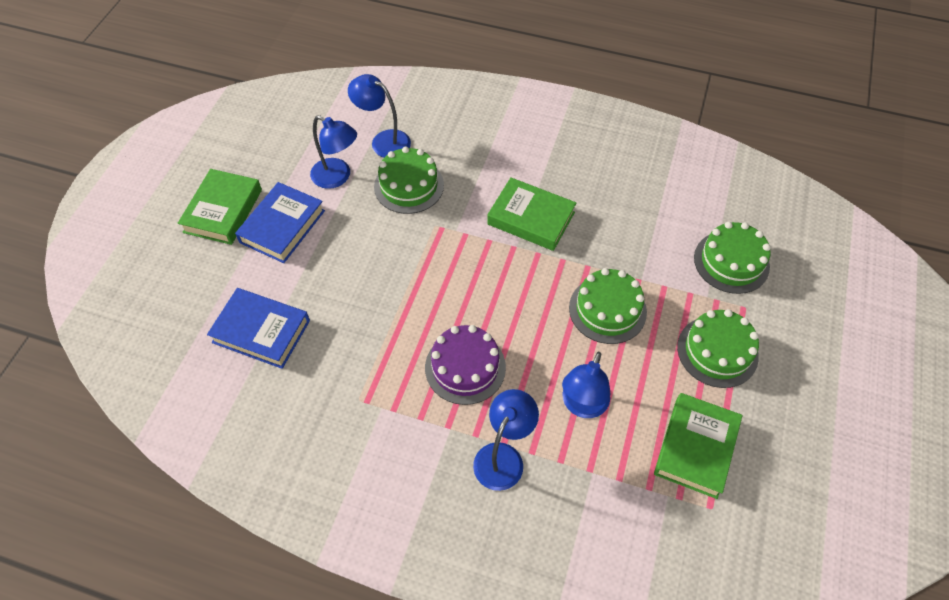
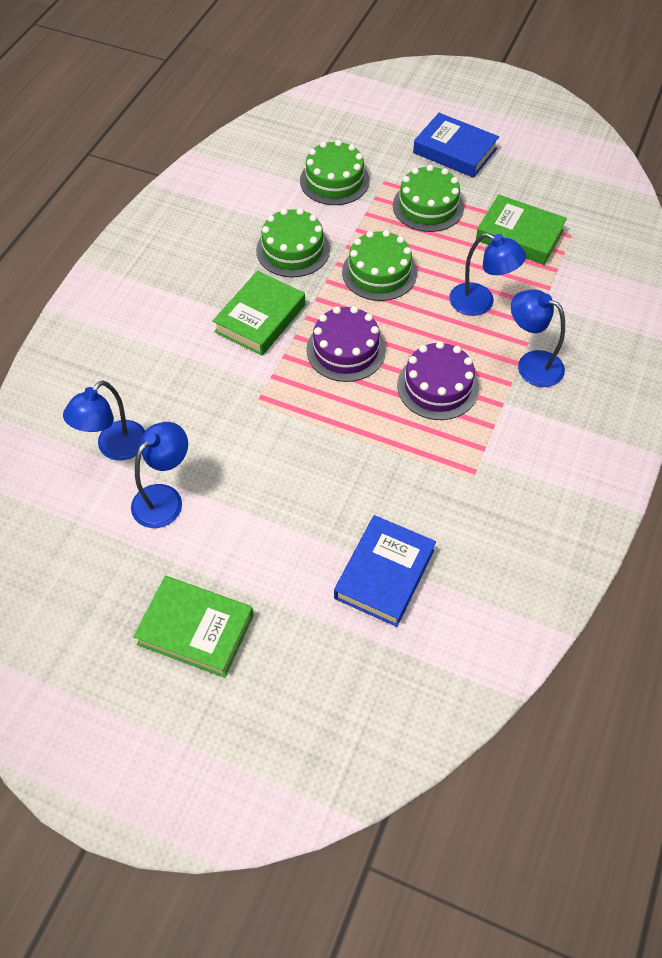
camera: 85 degrees left, 0 degrees up
blue book [235,182,325,263] -> blue book moved to [413,113,499,178]
green cake [374,147,444,214] -> green cake moved to [256,208,330,277]
none -> purple cake [306,306,386,382]

